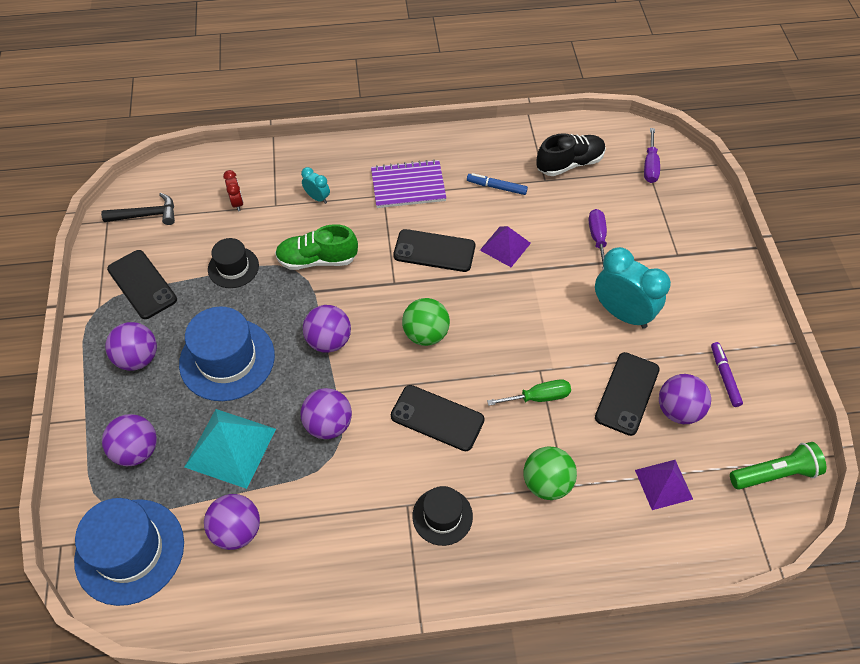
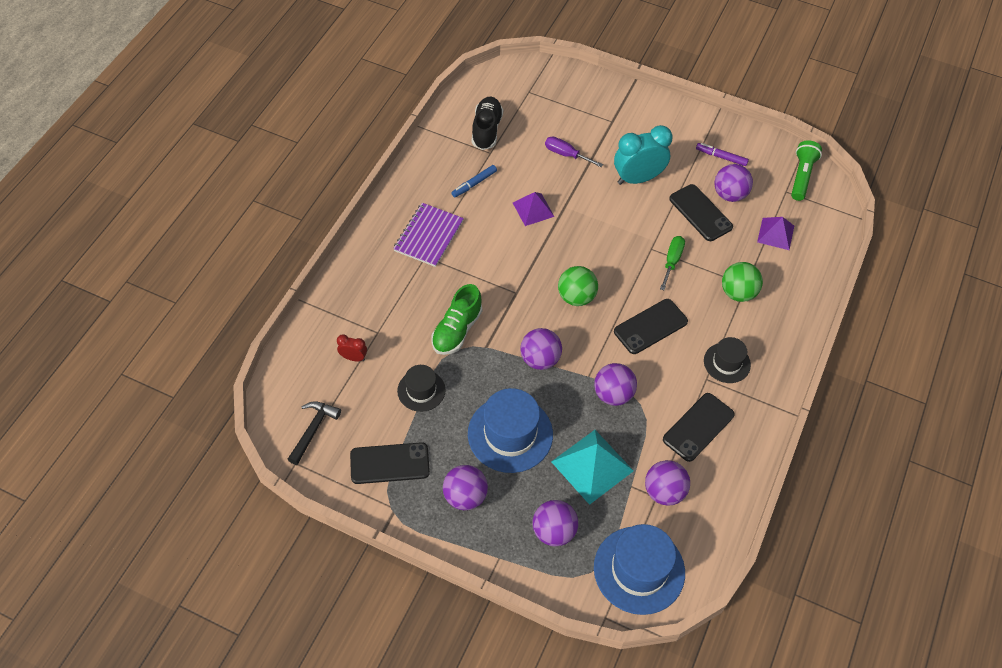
camera: 60 degrees left, 0 degrees up
turquoise clock [301,167,330,204] -> none
black phone [393,229,475,272] -> black phone moved to [663,393,734,462]
purple screwdriver [644,128,660,183] -> none

